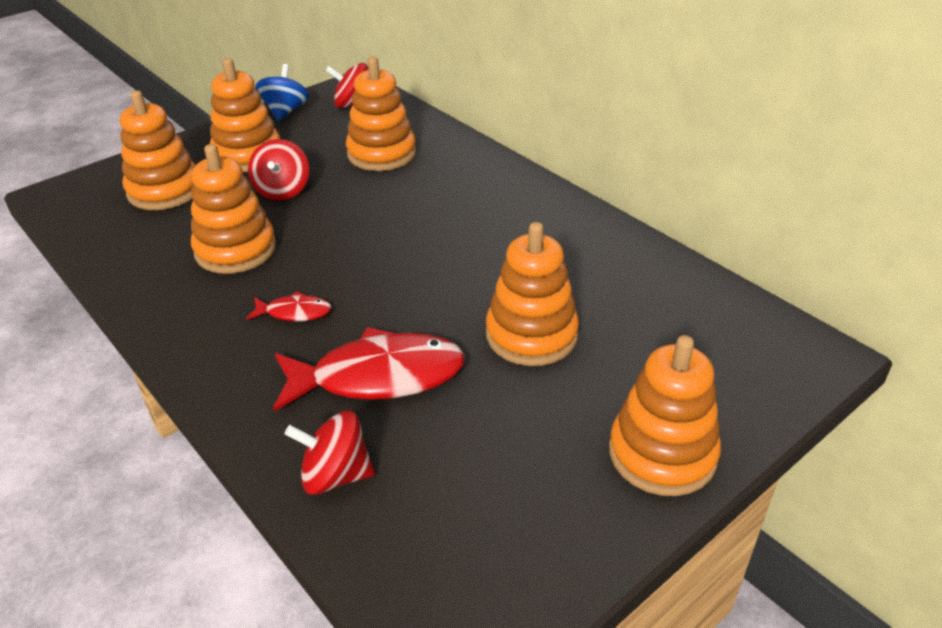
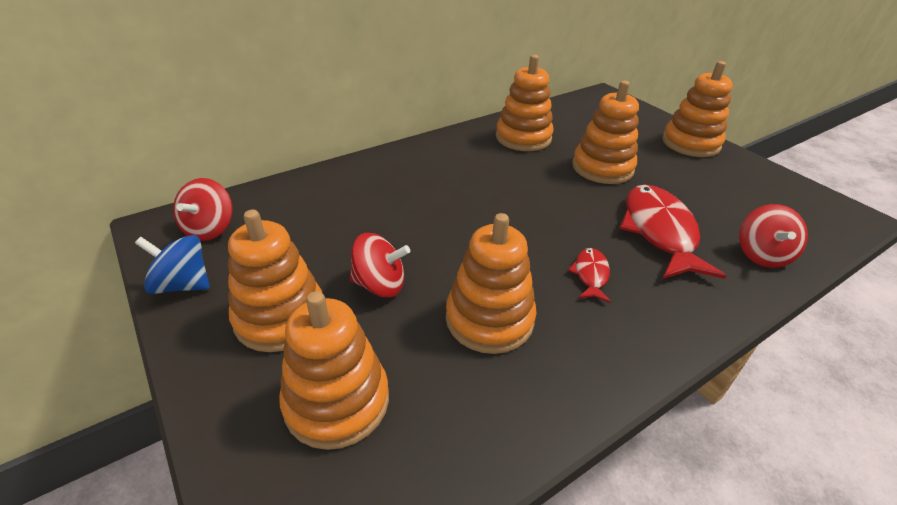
camera: 85 degrees left, 0 degrees up
orange stacking toy [346,56,416,171] -> orange stacking toy moved to [496,55,554,151]

